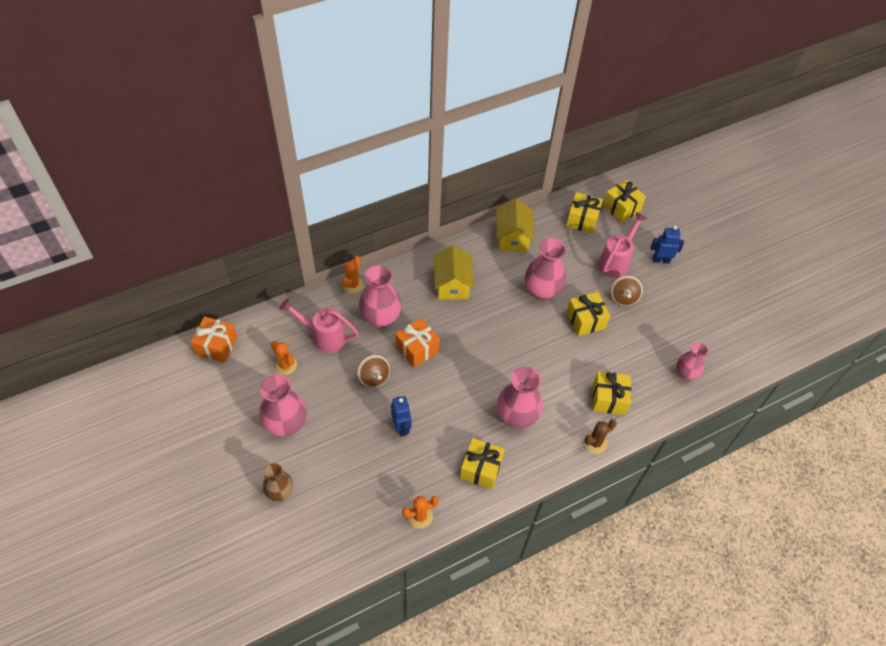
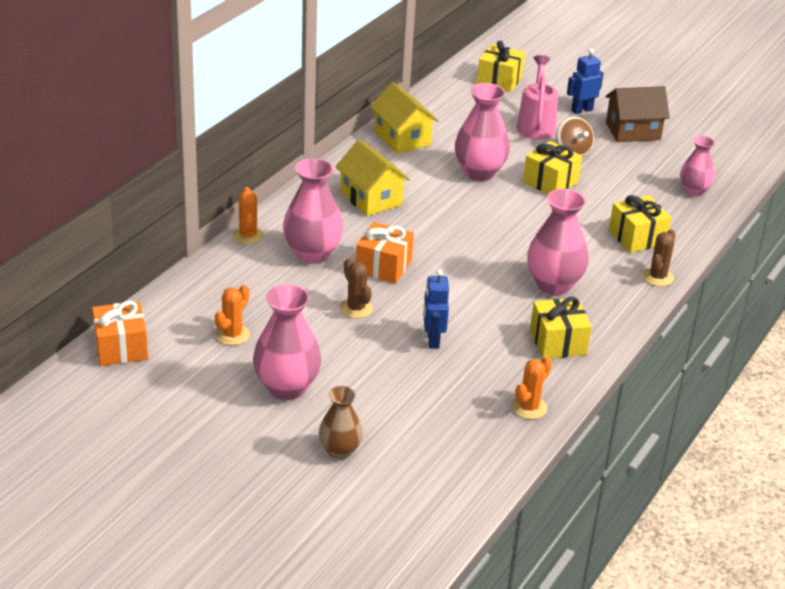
camera: 30 degrees left, 20 degrees down
orange cactus [271,341,297,375] -> orange cactus turned 75 degrees counterclockwise [215,285,250,345]
pink watering can [279,298,359,353] -> none
brown spinning top [357,354,390,388] -> brown cactus [340,258,373,318]
blue robot [391,396,411,437] -> blue robot turned 135 degrees counterclockwise [423,270,449,349]
yellow gift [566,192,603,234] -> none
none -> brown house [606,86,670,142]

